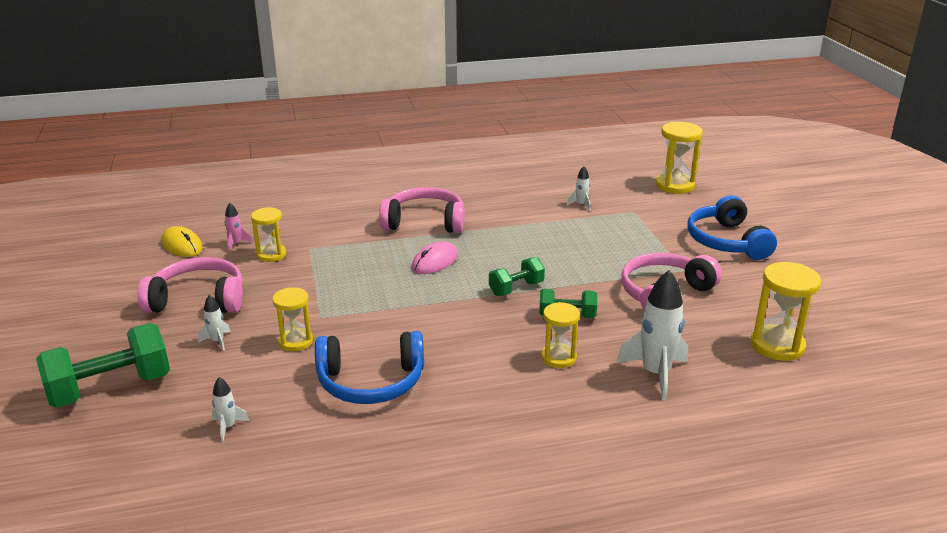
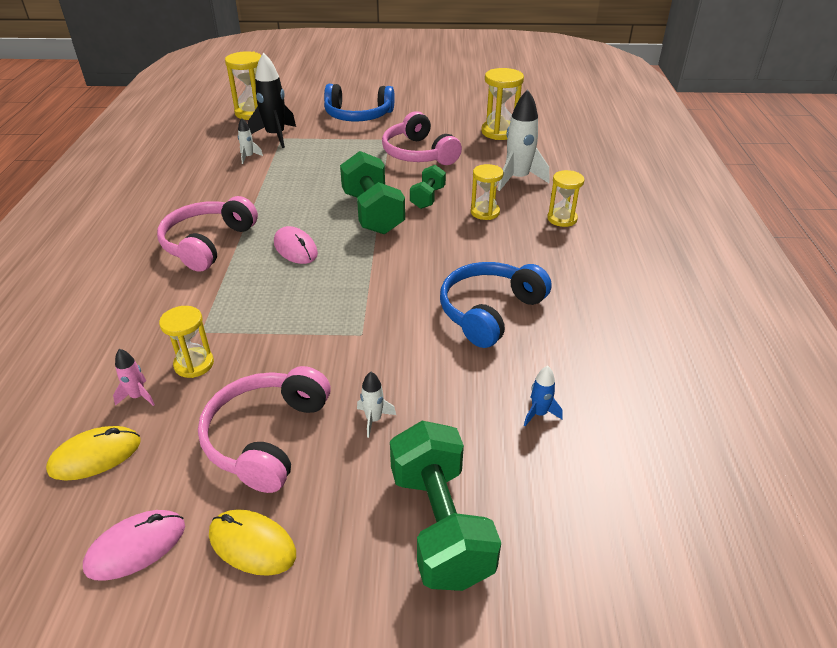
camera: 75 degrees left, 10 degrees up
white rocket [212,377,249,442] -> blue rocket [524,366,563,426]
yellow hourglass [272,287,313,351] -> yellow hourglass moved to [547,170,585,227]
blue headphones [315,331,424,404] -> blue headphones turned 150 degrees counterclockwise [440,262,552,348]
green dumbbell [489,257,545,296] -> green dumbbell [340,151,405,234], size x1.79
none -> pink mouse [83,510,185,581]
none -> yellow mouse [209,509,296,576]
none -> black rocket [248,52,296,148]

